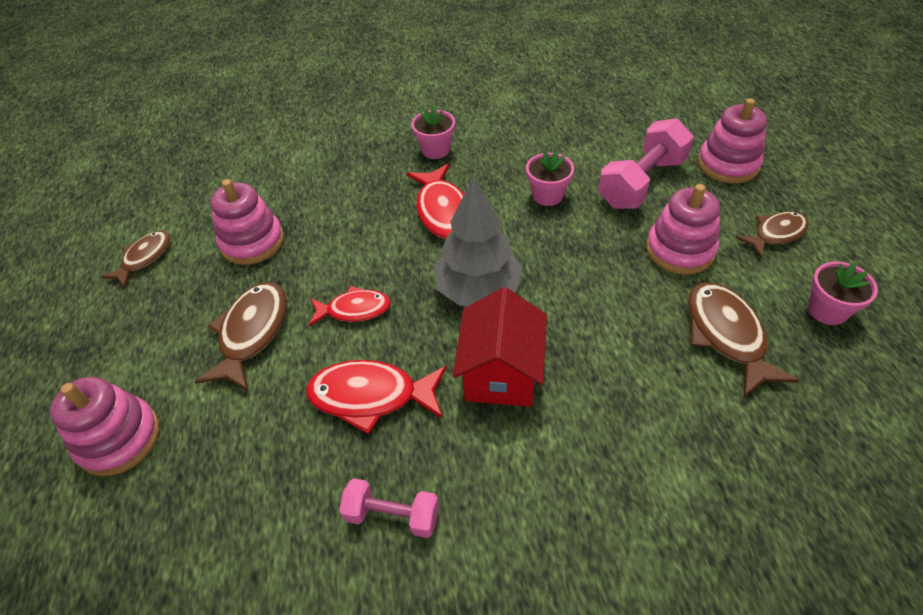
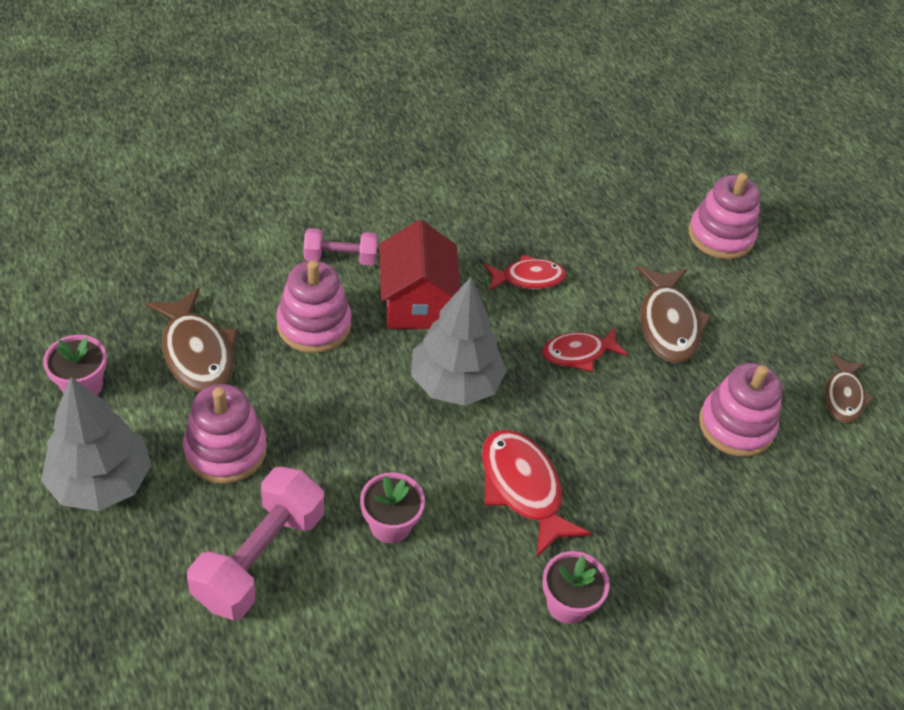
camera: 160 degrees right, 0 degrees up
red fish [306,360,447,434] -> red fish [484,255,566,291], size x0.65
pink dumbbell [339,478,439,538] -> pink dumbbell moved to [303,228,378,265]
pink stacking toy [698,98,767,183] -> pink stacking toy moved to [276,260,352,353]
brown fish [736,211,809,257] -> grey tree [41,377,151,511]

